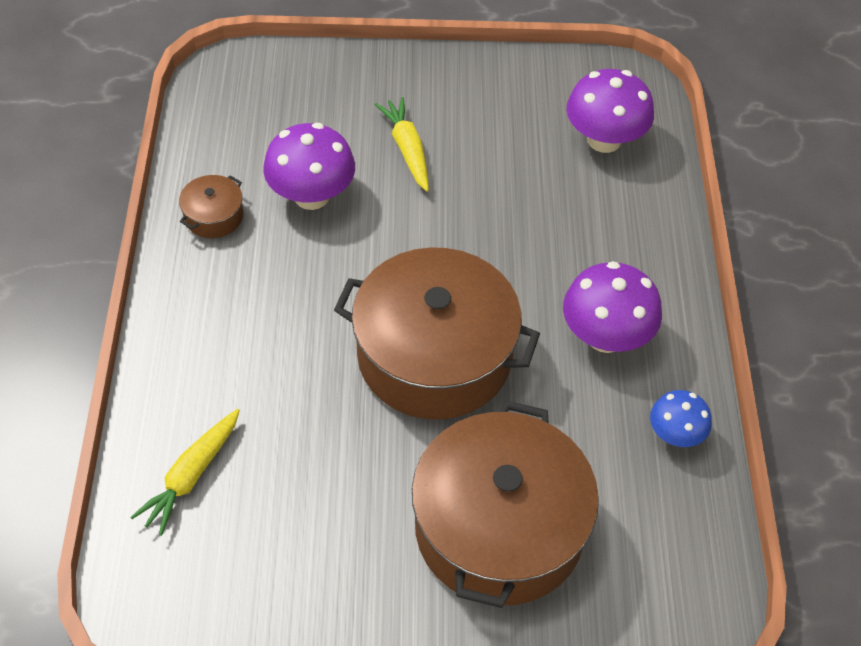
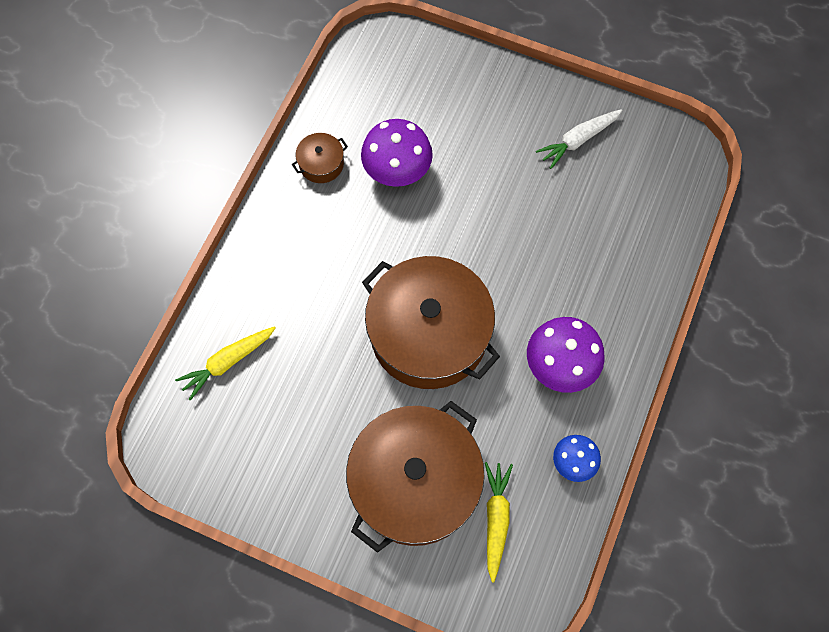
camera: 25 degrees right, 15 degrees up
yellow carrot [375,97,429,191] -> yellow carrot moved to [485,462,513,582]
purple mushroom [566,69,654,153] -> none
none -> white carrot [536,109,622,169]

